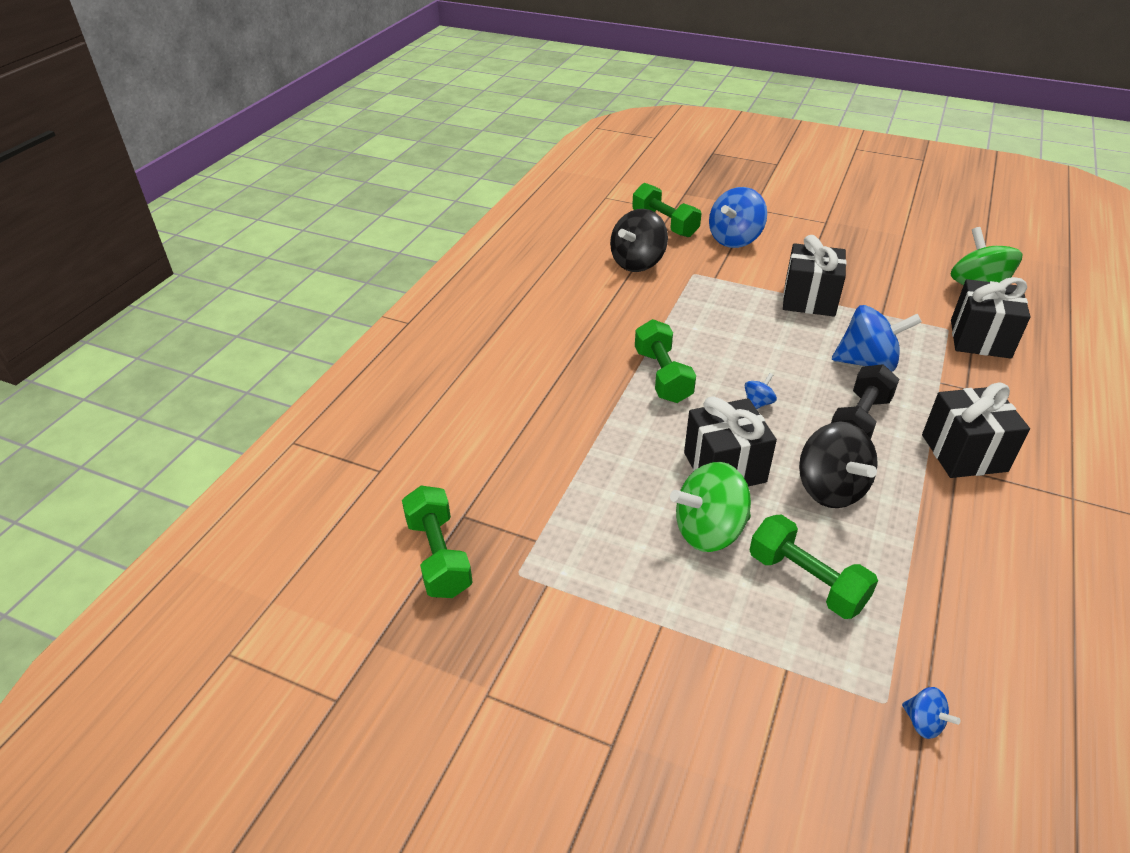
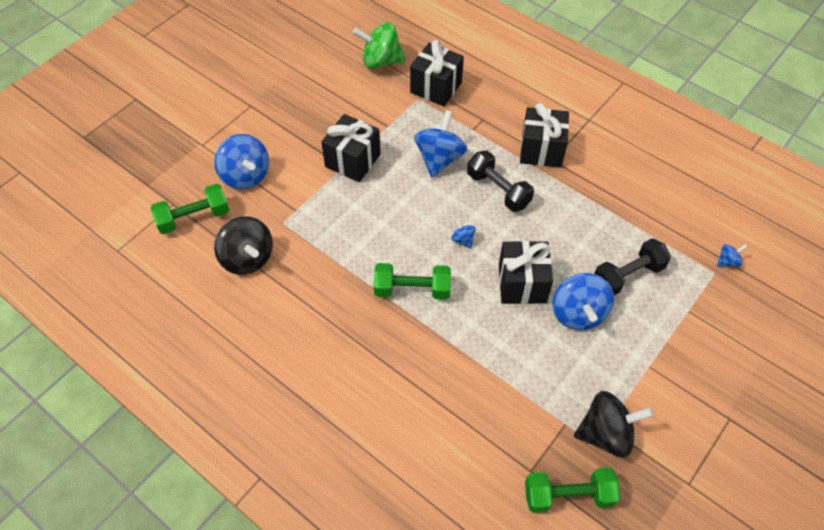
camera: 75 degrees left, 15 degrees up
green spinning top [670,462,751,552] -> blue spinning top [552,273,614,330]
green dumbbell [749,515,878,619] -> black dumbbell [594,238,671,295]
black spinning top [799,422,878,508] -> black spinning top moved to [574,391,654,458]

